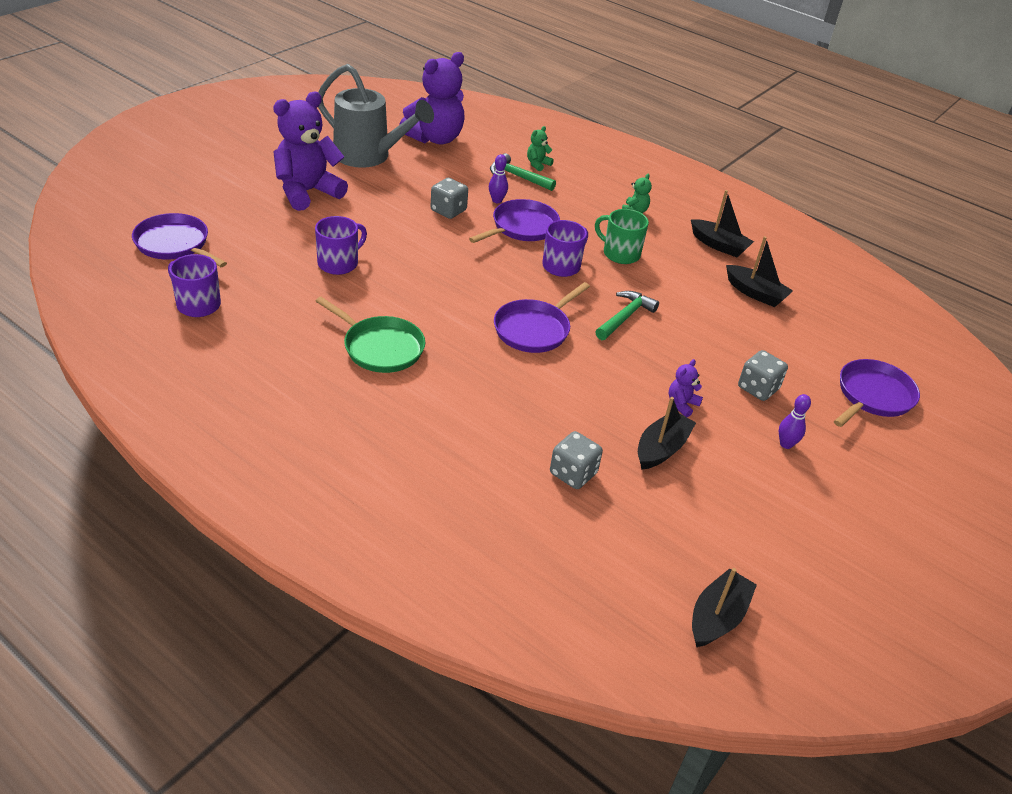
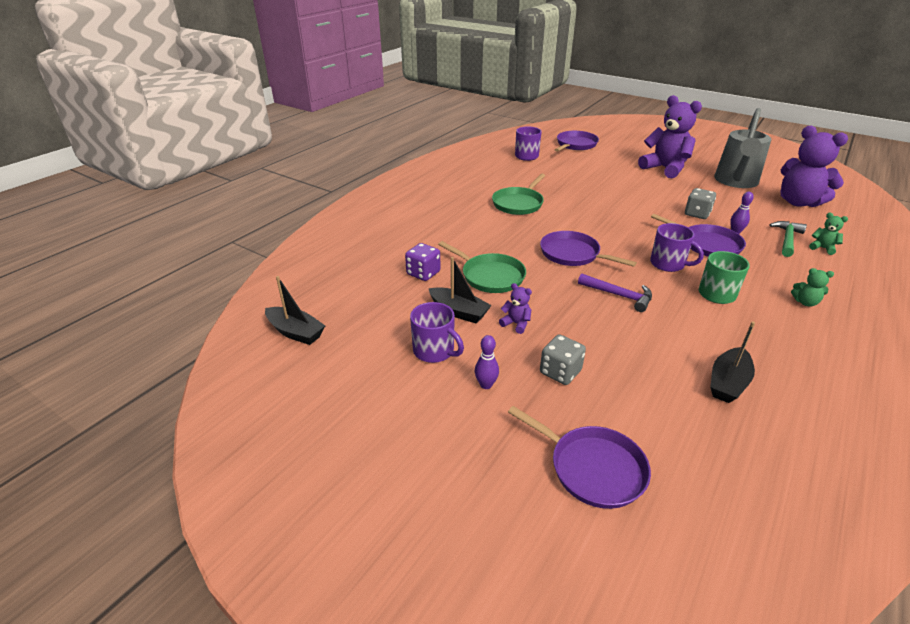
camera: 90 degrees right, 5 degrees down
purple mug [315,216,367,275] -> purple mug moved to [410,302,464,363]
grey dice [550,431,603,489] -> purple dice [405,243,441,281]
green hammer [595,291,659,340] -> purple hammer [578,273,652,312]
black boat [691,190,754,257] -> none
none -> green pan [438,241,526,293]

